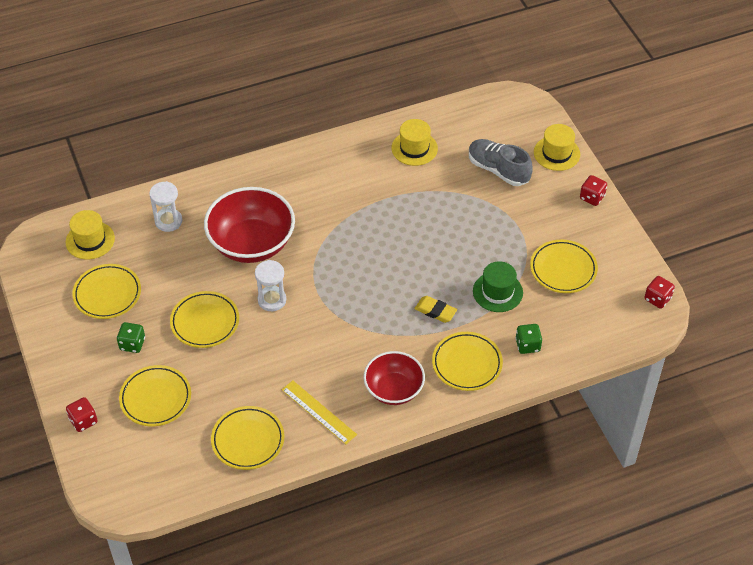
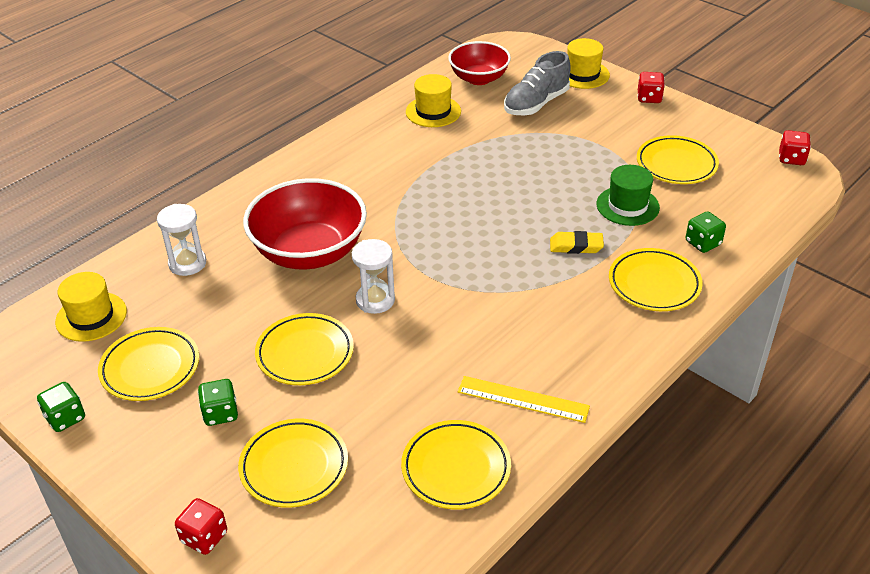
camera: 25 degrees left, 10 degrees down
red bowl [363,351,425,405] -> red bowl moved to [448,41,511,85]
grey shoe [469,139,533,186] -> grey shoe turned 60 degrees counterclockwise [504,51,571,115]
none -> green dice [37,382,85,432]

